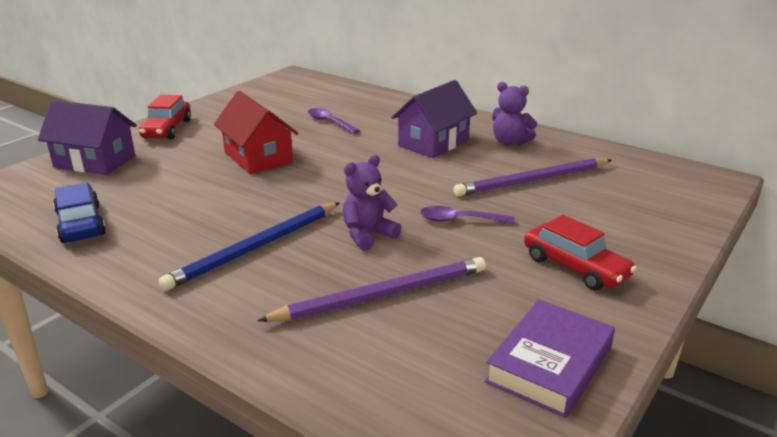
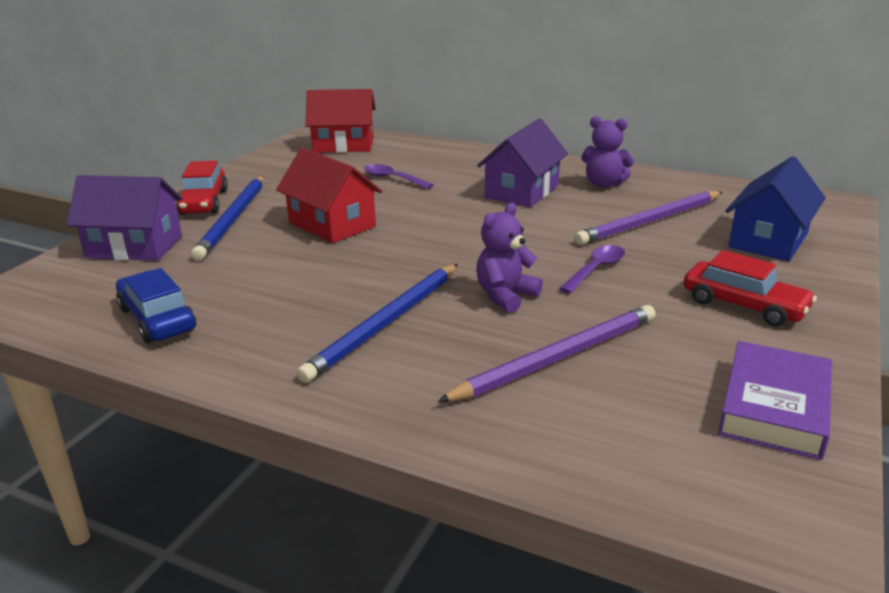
camera: 10 degrees left, 0 degrees up
purple spoon [420,206,515,223] -> purple spoon turned 135 degrees clockwise [559,245,625,294]
none -> blue pencil [191,176,264,260]
none -> red house [306,89,376,153]
none -> blue house [725,156,826,261]

